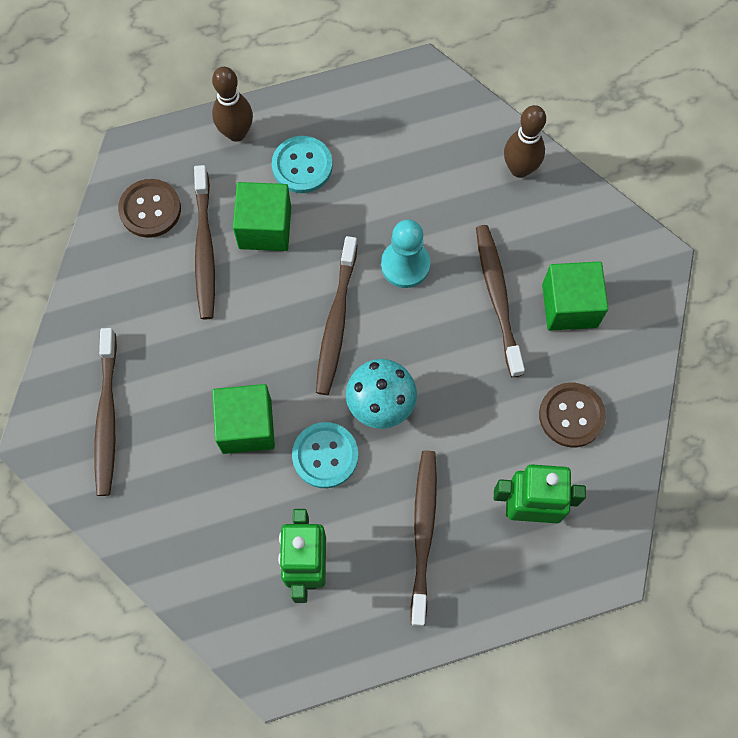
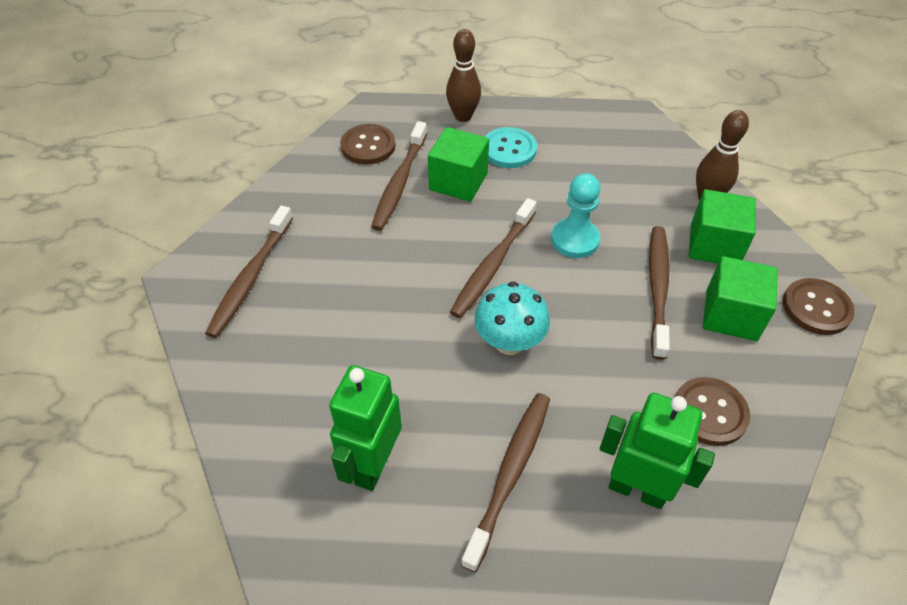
camera: 20 degrees right, 20 degrees down
green cube [212,384,275,454] -> green cube moved to [689,189,756,263]
turquoise button [292,422,358,488] -> none
none -> brown button [783,278,855,335]

